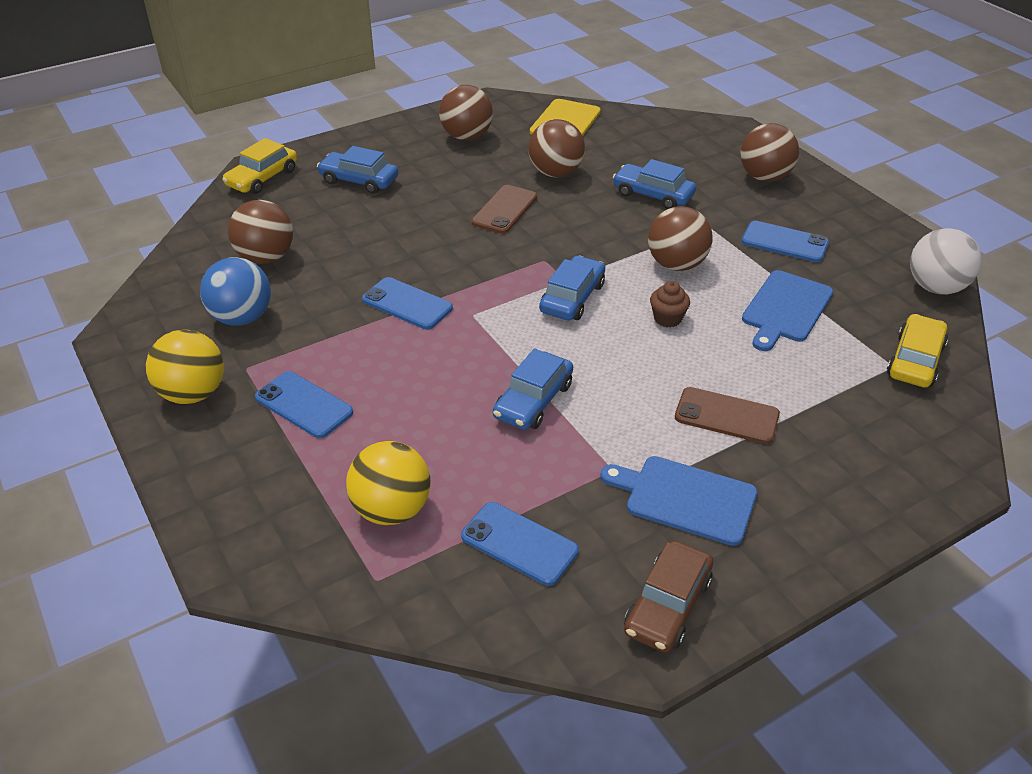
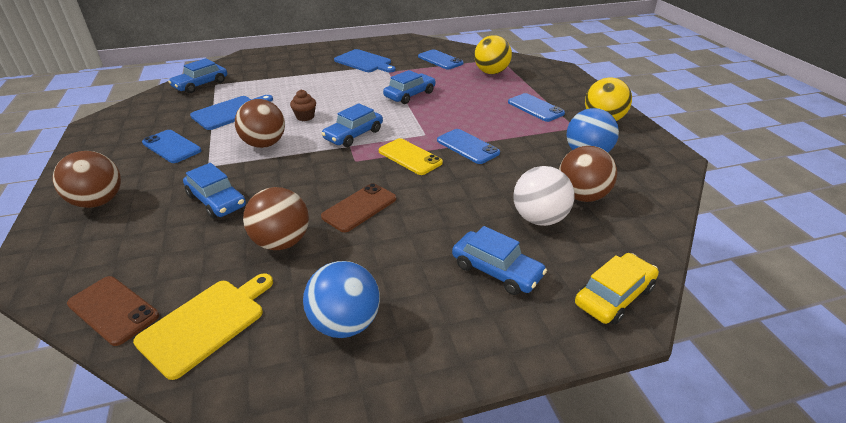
camera: 165 degrees left, 5 degrees down
brown ball [439,85,493,140] -> blue ball [303,261,380,338]
brown car [624,540,713,653] -> none
brown phone [675,387,780,444] -> brown phone moved to [67,276,159,346]
yellow car [887,314,948,388] -> blue car [168,58,227,93]
white ball [910,228,982,295] -> white ball moved to [513,166,575,226]
none -> yellow phone [379,138,443,175]

